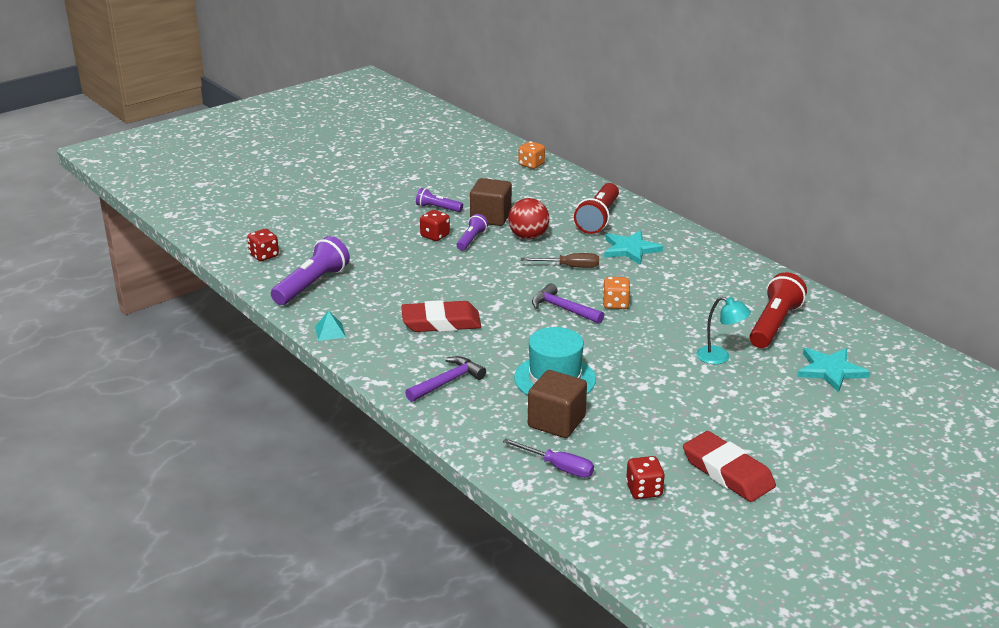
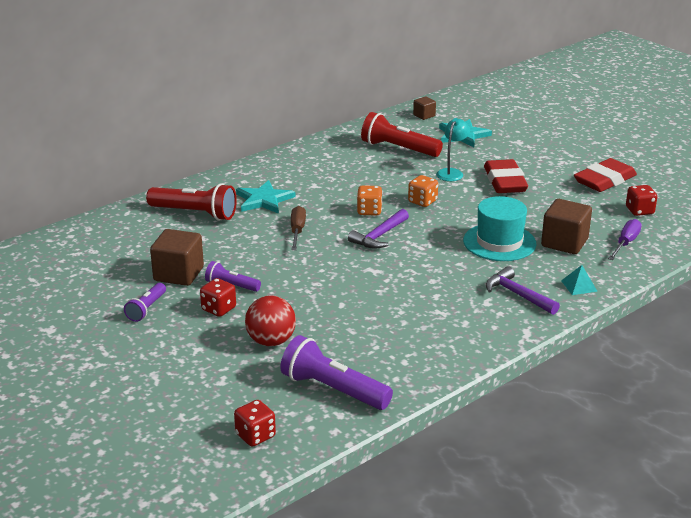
camera: 90 degrees left, 0 degrees up
turquoise pyramid [315,311,346,341] -> turquoise pyramid moved to [561,265,598,295]
red eraser [401,300,481,332] -> red eraser moved to [484,159,528,193]
red ball [508,198,549,239] -> red ball moved to [245,295,296,346]
orange dice [518,141,545,169] -> orange dice moved to [408,175,438,207]
none -> brown cube [413,97,436,120]

